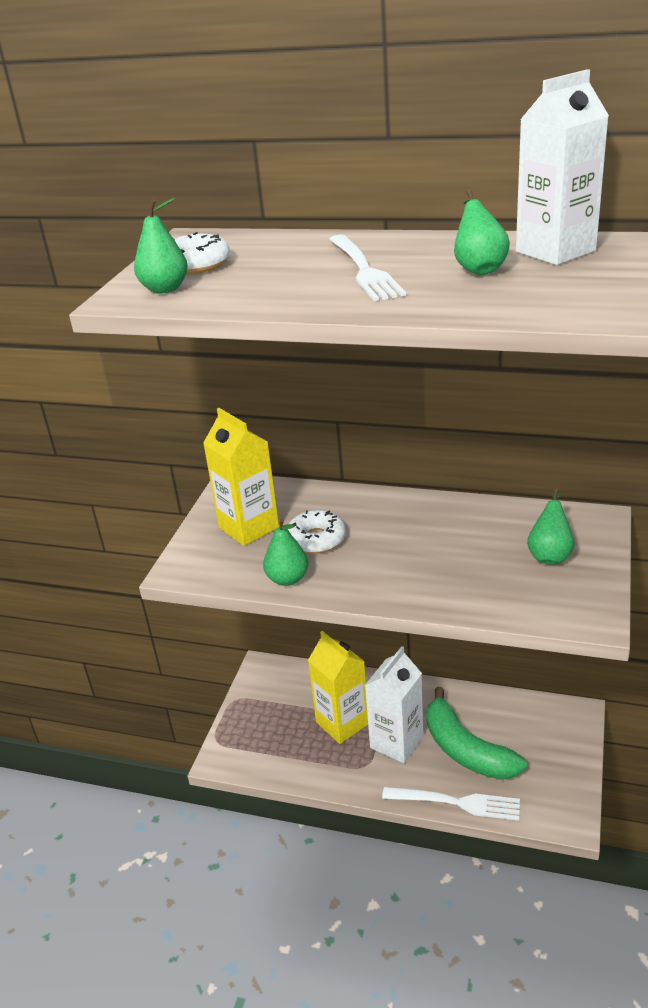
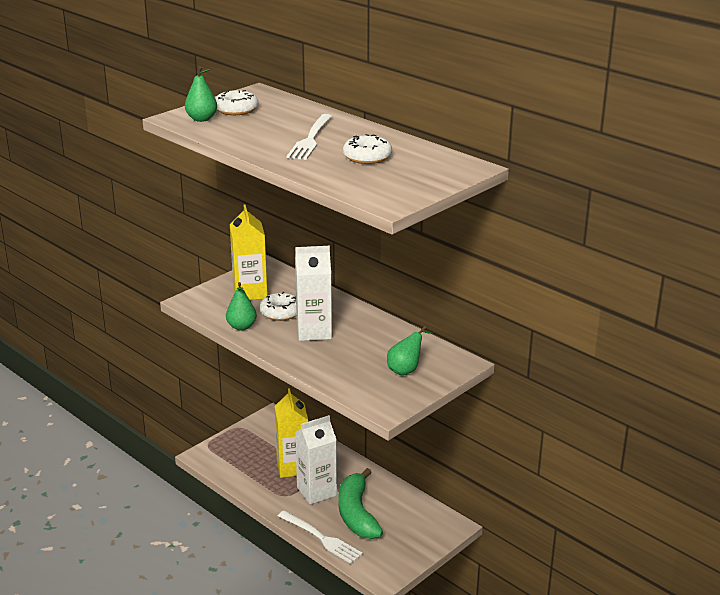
camera: 25 degrees right, 5 degrees down
green pear [454,190,510,275] -> white donut [343,134,392,164]
white carton [516,69,609,265] -> white carton moved to [295,246,332,341]

